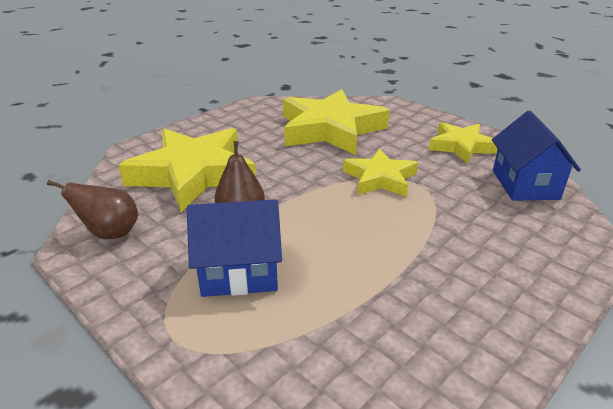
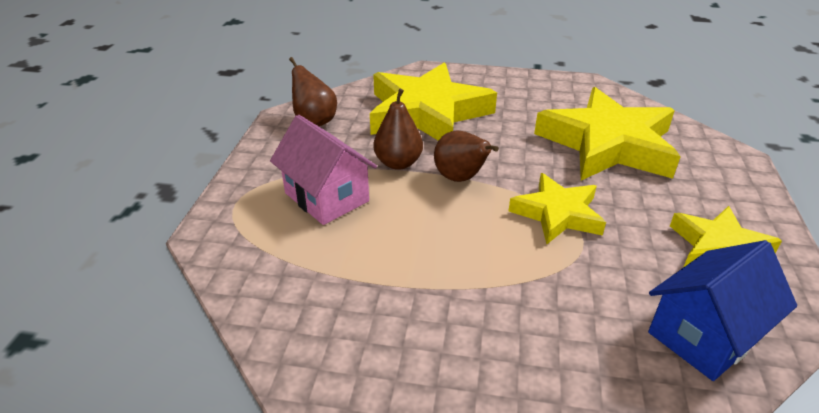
camera: 55 degrees right, 5 degrees up
blue house [187,199,282,297] -> pink house [270,115,377,225]
none -> brown pear [434,130,499,182]

